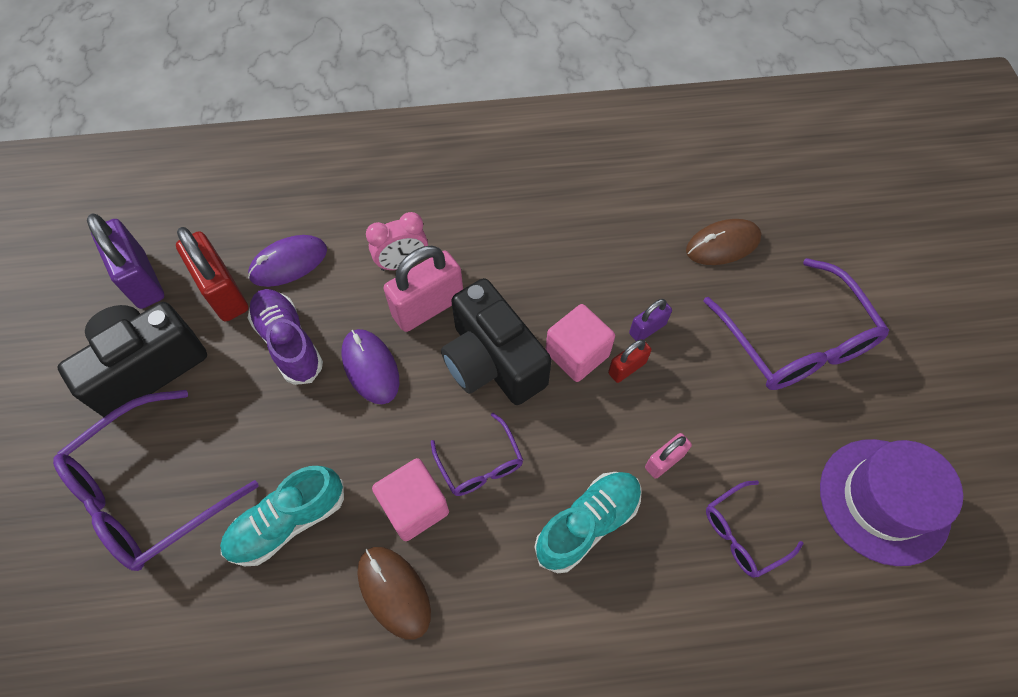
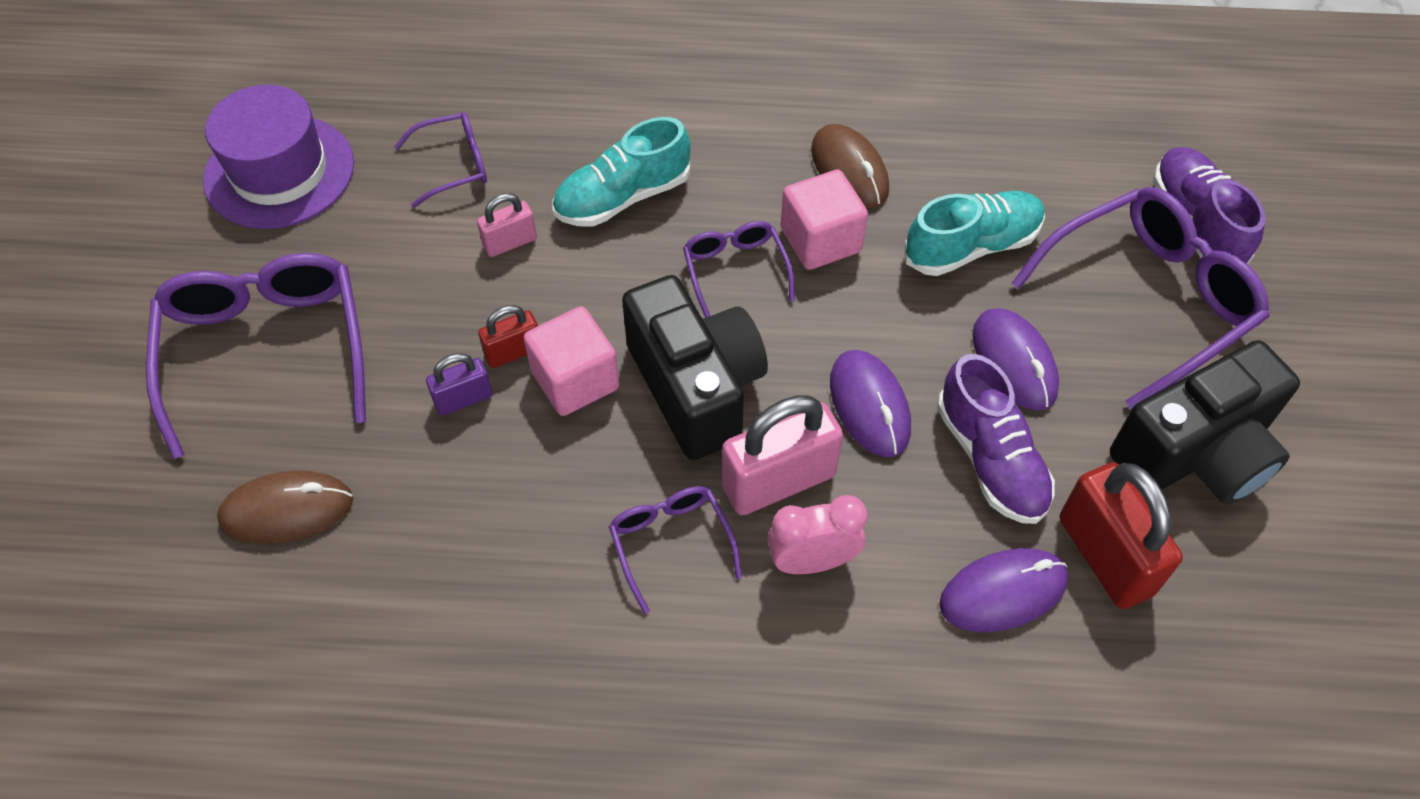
camera: 170 degrees left, 5 degrees down
purple padlock [87,213,164,309] -> none
none -> purple glasses [609,486,742,614]
none -> purple mouse [973,308,1059,411]
none -> purple shoe [1153,147,1266,264]

